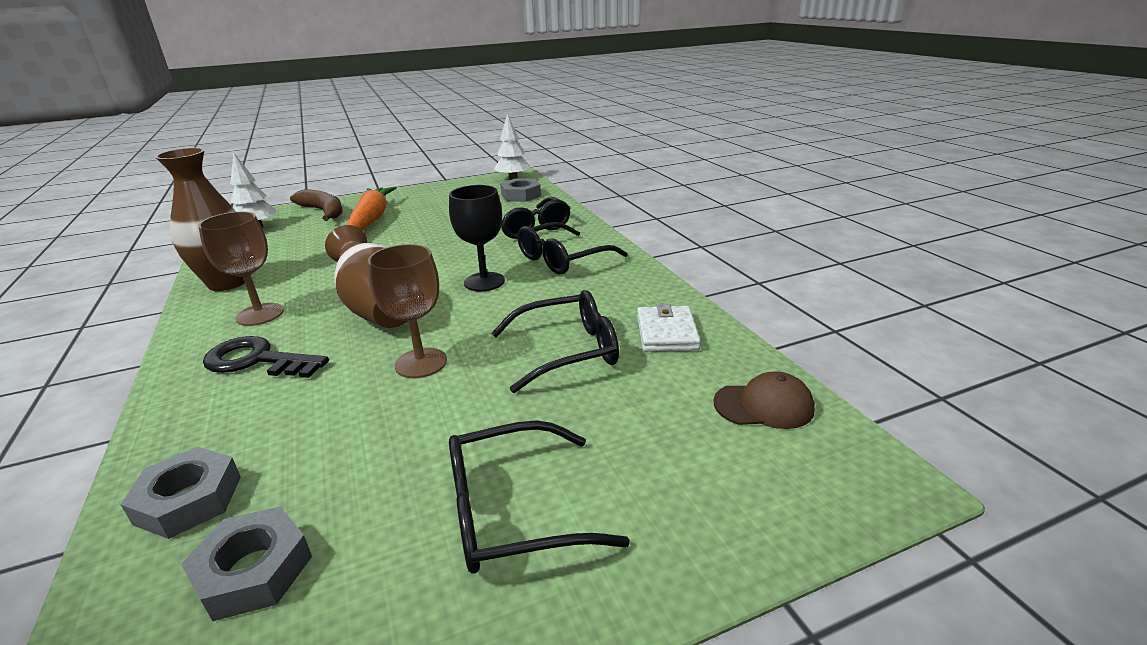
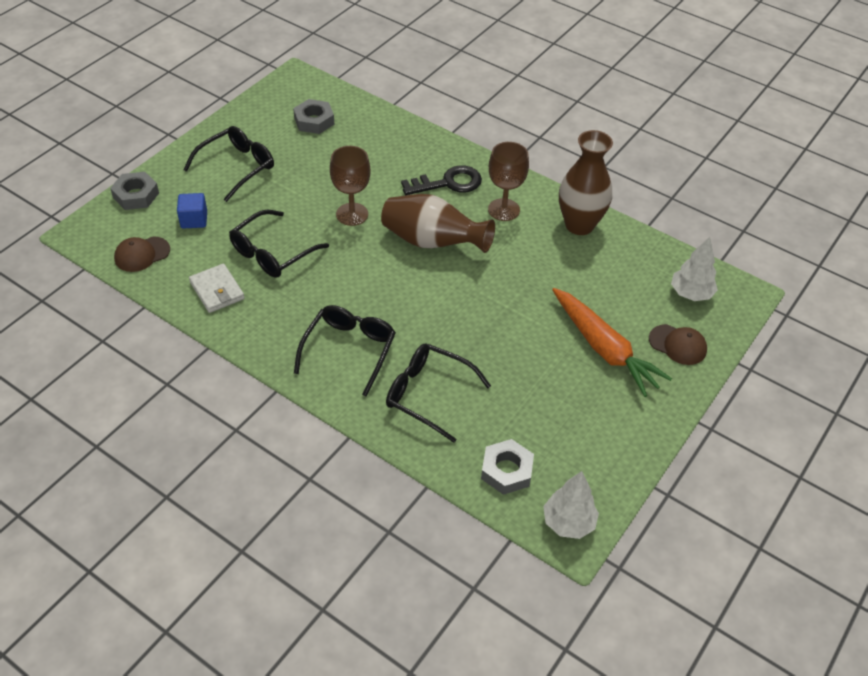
camera: 145 degrees right, 20 degrees up
grey nut [121,447,241,539] -> grey nut moved to [110,172,159,210]
brown banana [290,189,343,221] -> brown cap [649,324,707,365]
black goblet [449,185,505,291] -> none
none -> blue cube [177,193,207,229]

